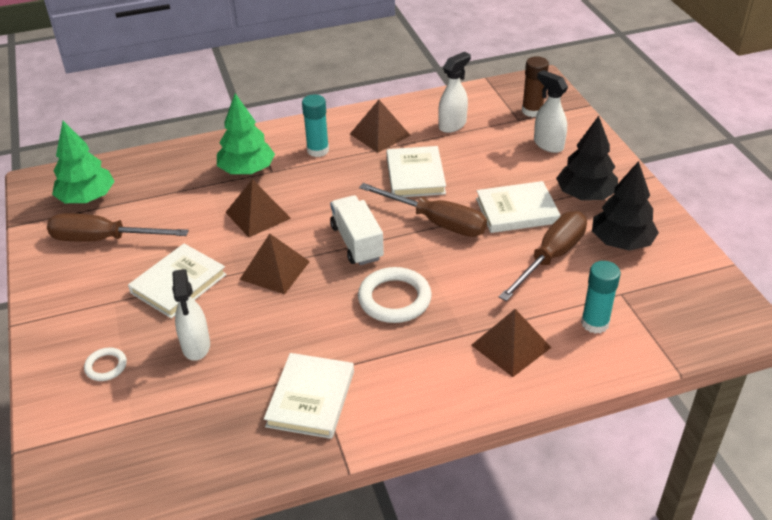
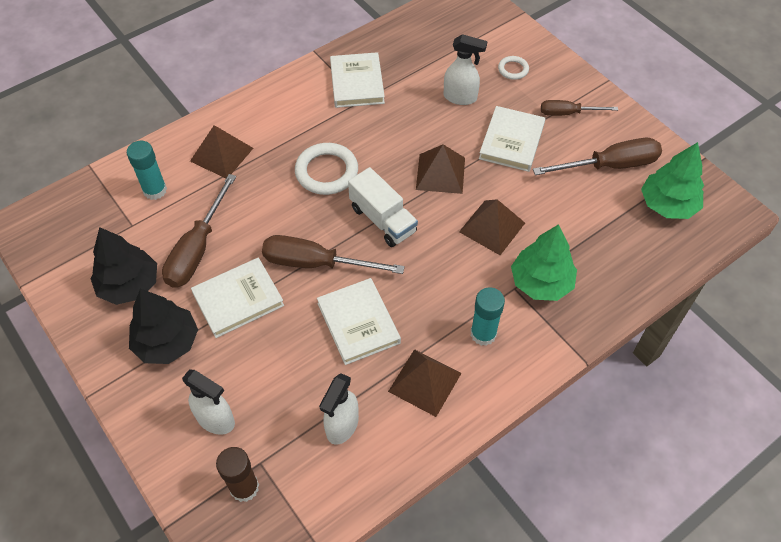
camera: 160 degrees right, 15 degrees up
white spray bottle [172,269,210,361] -> white spray bottle turned 135 degrees clockwise [444,34,487,105]
none -> brown screwdriver [541,100,618,116]

